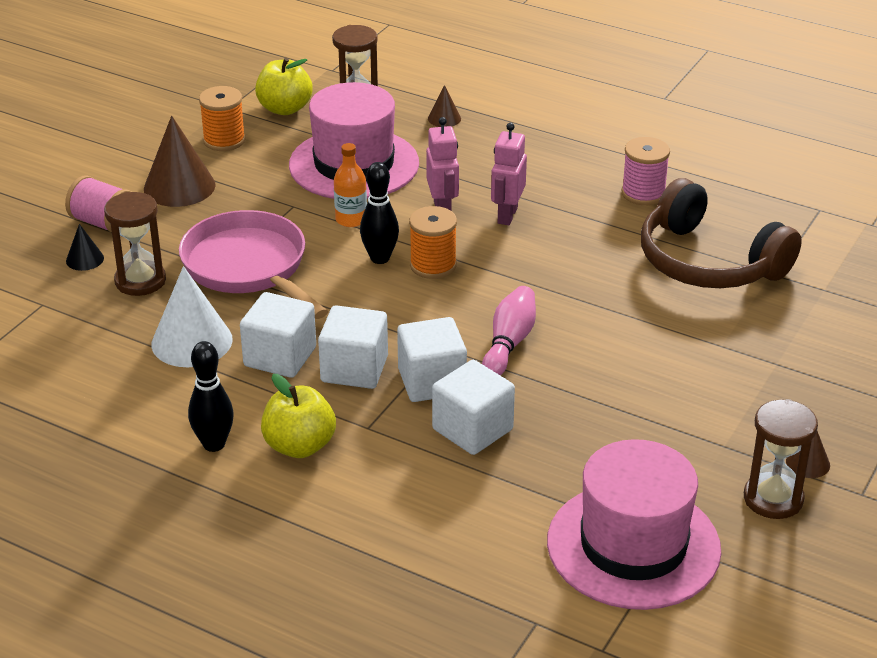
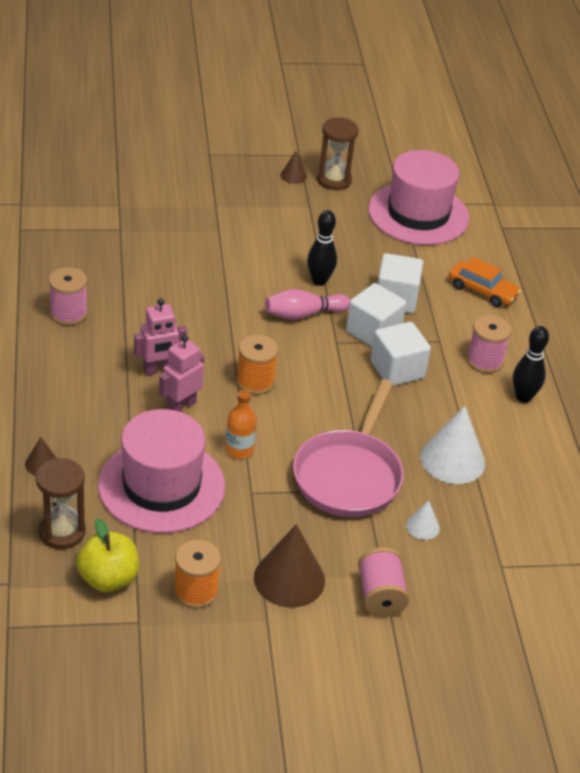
camera: 130 degrees left, 5 degrees up
black cone [66,224,104,271] -> none
brown hourglass [104,192,166,296] -> white cone [406,500,440,540]
white cube [240,292,316,378] -> none
yellow apple [261,374,336,458] -> pink spool [467,315,512,373]
black bowling pin [360,162,399,264] -> black bowling pin moved to [307,210,337,286]
brown headphones [641,178,802,288] -> none
none -> orange car [449,257,521,307]

